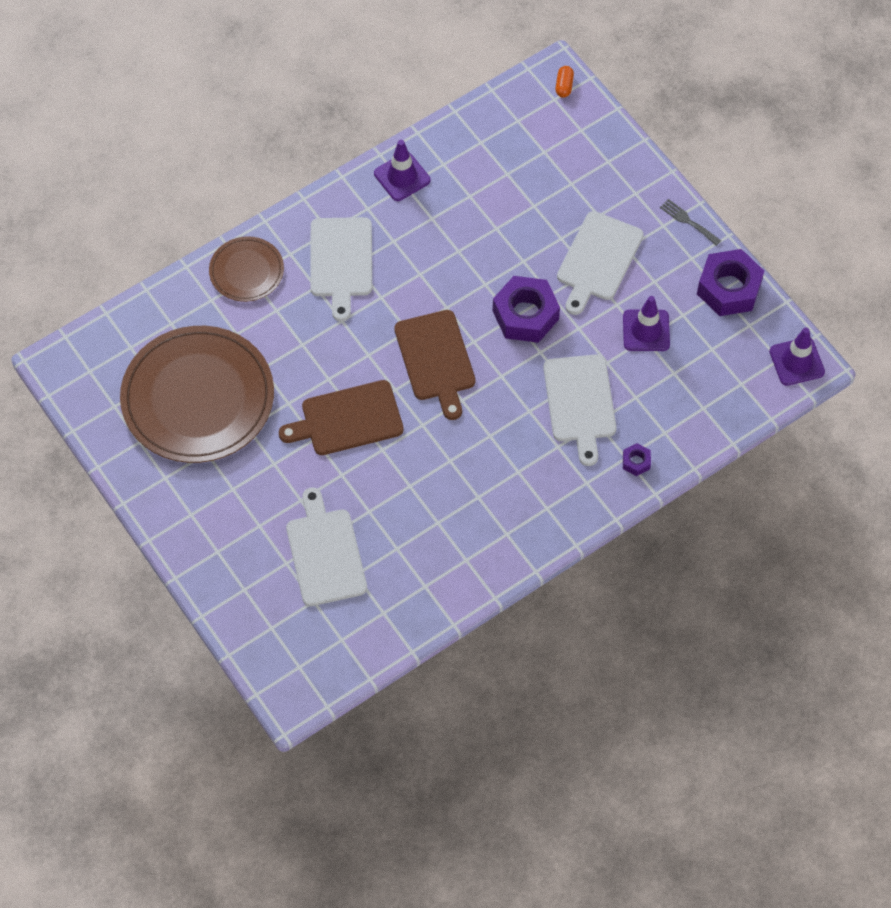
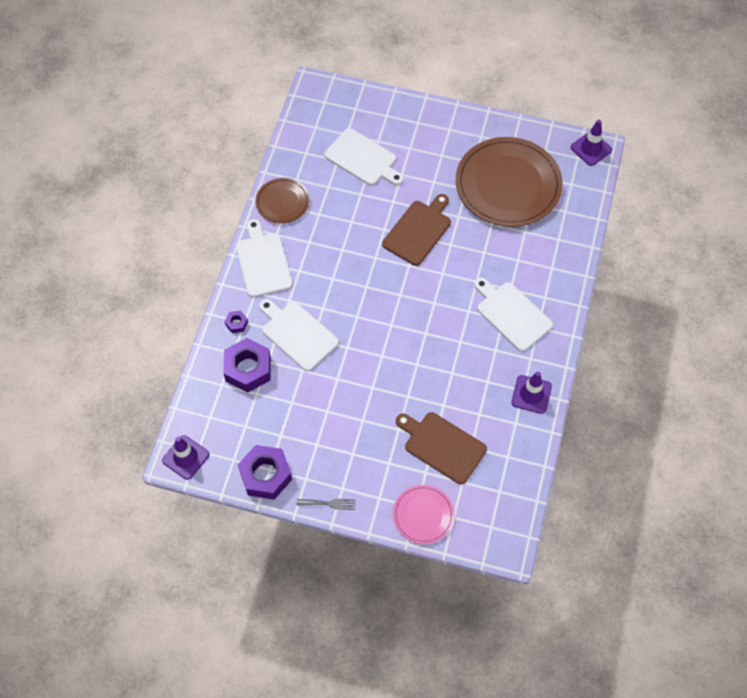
camera: 140 degrees right, 0 degrees up
brown plate [209,236,284,302] -> brown plate moved to [255,178,309,224]
brown cutting board [394,310,476,420] -> brown cutting board moved to [396,412,487,484]
purple nut [493,276,560,343] -> purple nut moved to [223,338,271,393]
orange capsule [555,66,574,98] -> none
white cutting board [557,211,644,315] -> white cutting board moved to [236,219,293,297]
purple traffic cone [623,296,670,351] -> purple traffic cone moved to [571,120,612,166]
none -> pink plate [393,485,455,544]

